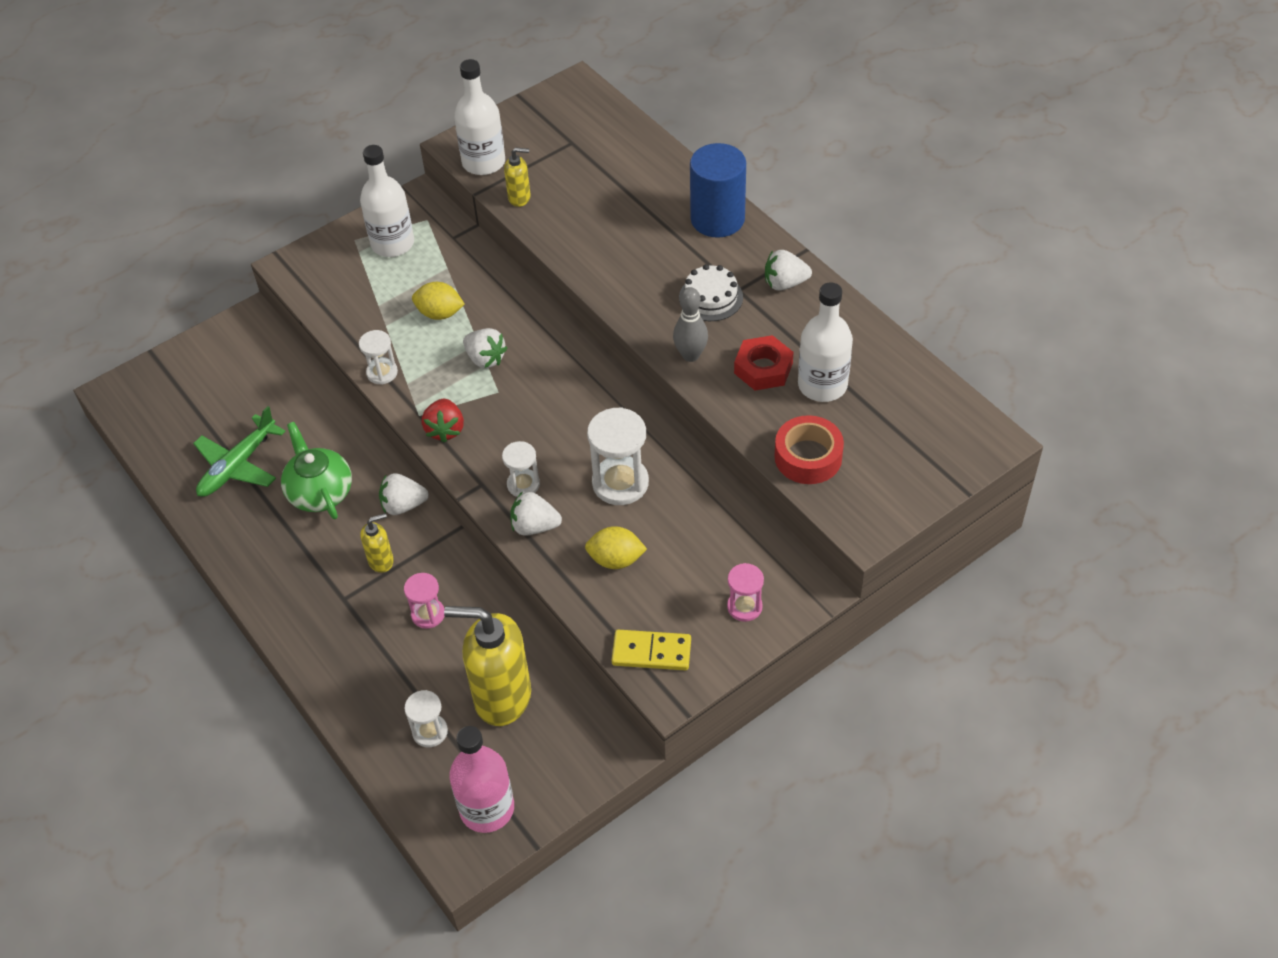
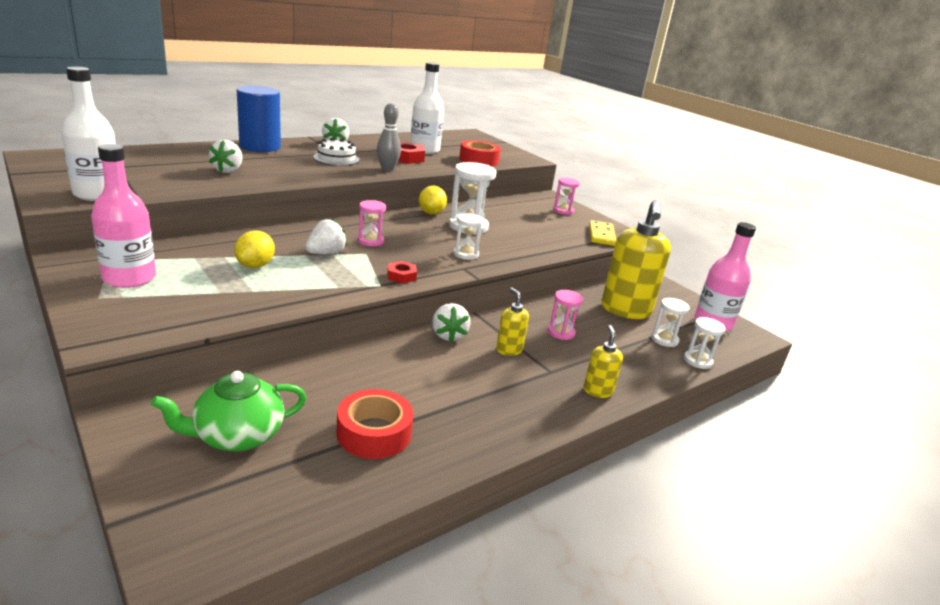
camera: 95 degrees left, 25 degrees down
green plane [193,406,286,497] -> red tape [336,389,413,459]
green teapot [281,422,352,519] -> green teapot moved to [151,371,307,452]
white hourglass [359,330,398,385] -> white hourglass moved to [684,317,725,369]
white bottle [360,145,414,257] -> pink bottle [91,144,156,288]
red strawberry [422,399,464,443] -> red nut [388,261,417,284]
yellow soap dispenser [504,147,531,207] -> yellow soap dispenser moved to [583,325,623,398]
white strawberry [510,491,562,536] -> white strawberry moved to [209,140,243,173]
yellow lemon [585,526,647,569] -> yellow lemon moved to [419,186,447,215]
none -> pink hourglass [358,200,386,246]

